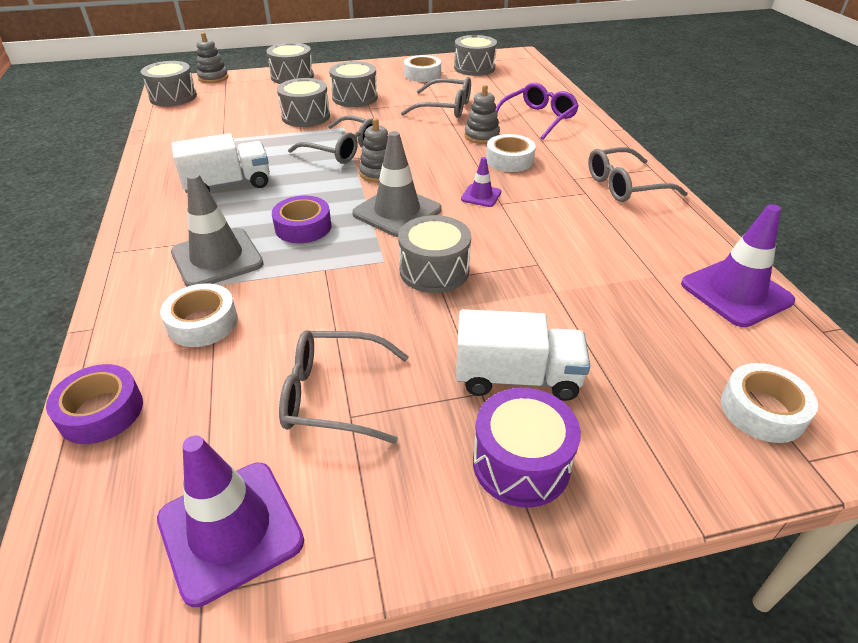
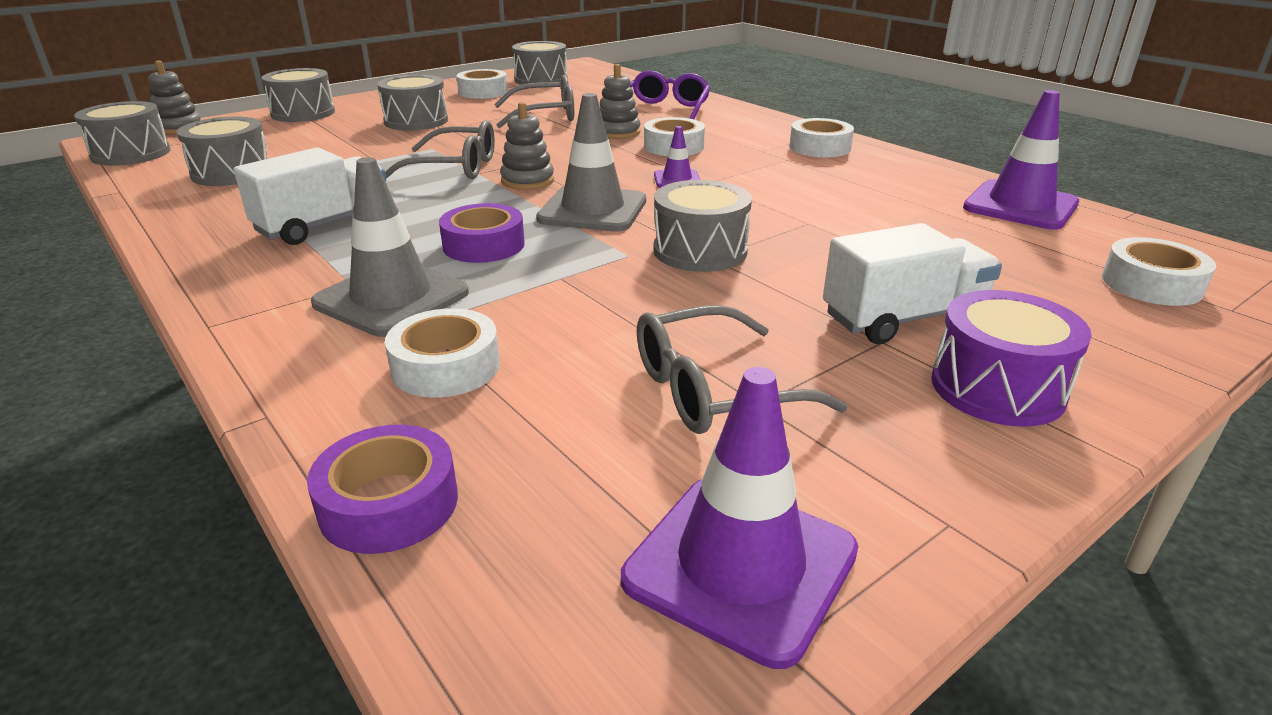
camera: 25 degrees left, 10 degrees down
grey drum [277,78,330,127] -> grey drum moved to [176,116,268,186]
grey glasses [588,147,688,202] -> white tape [789,118,854,158]

